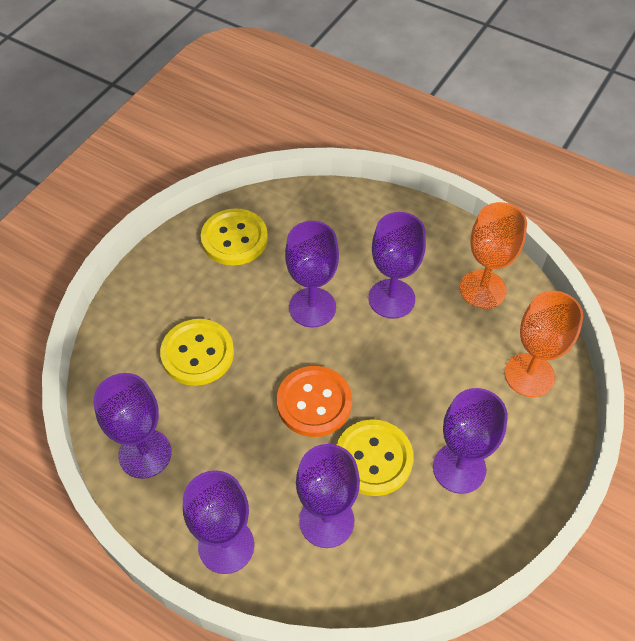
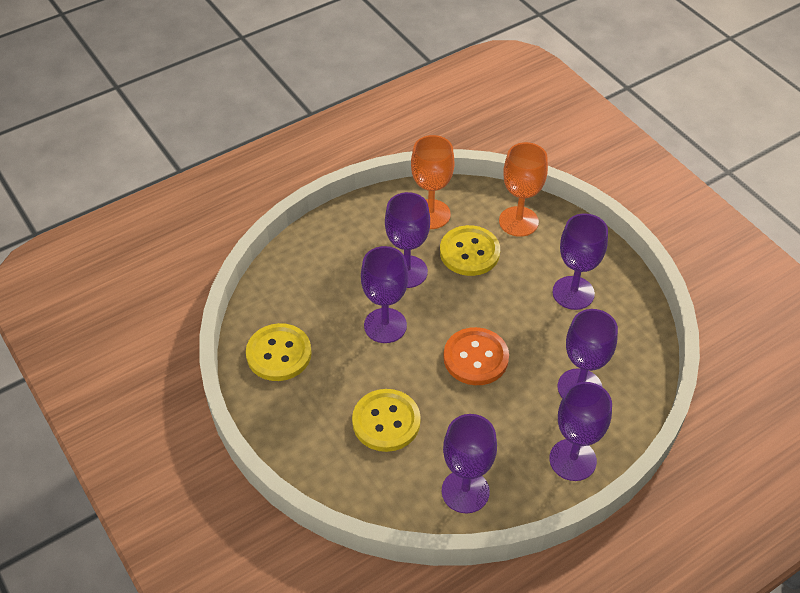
camera: 65 degrees left, 5 degrees down
yellow button [336,419,414,496] -> yellow button moved to [440,225,500,276]

